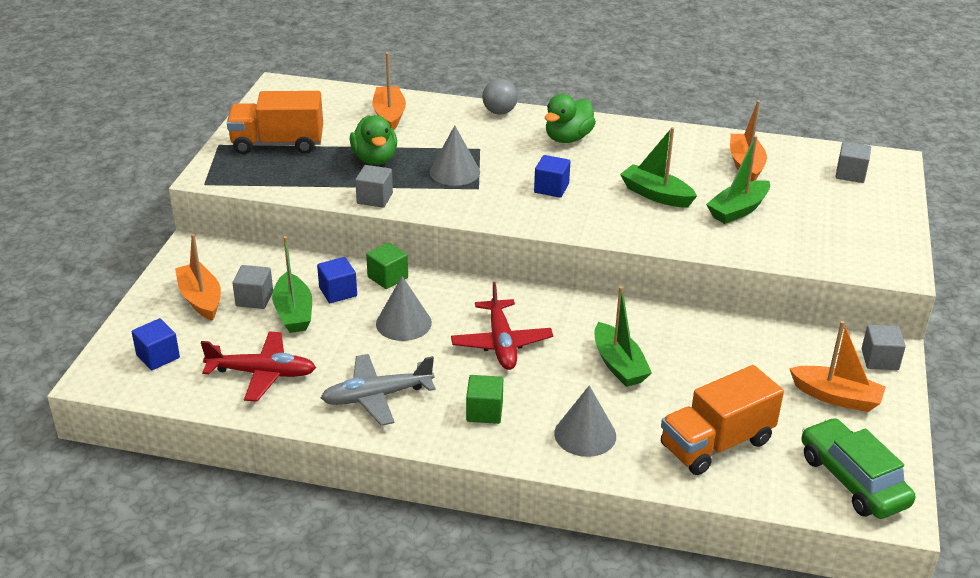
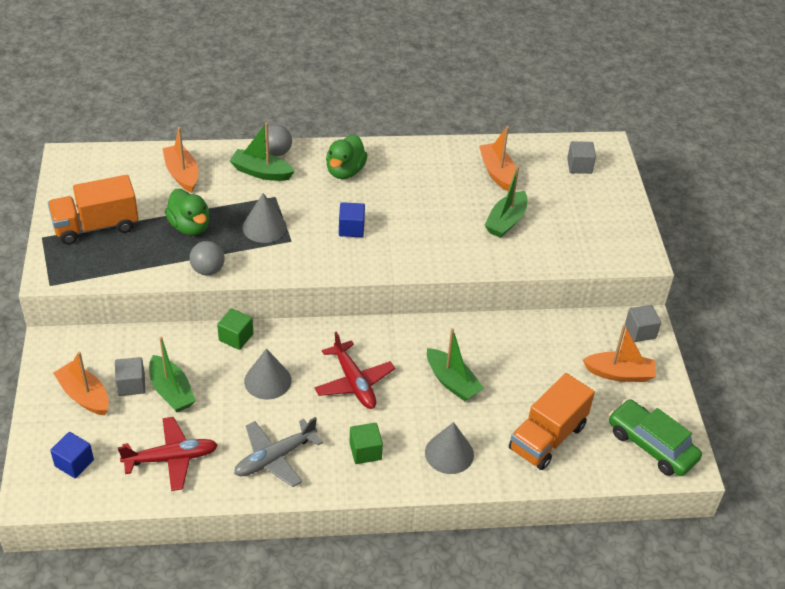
camera: 20 degrees left, 10 degrees up
blue cube [317,257,357,303] -> none
grey cube [355,165,393,207] -> grey ball [190,241,225,275]
green boat [620,127,697,207] -> green boat moved to [230,122,295,181]

